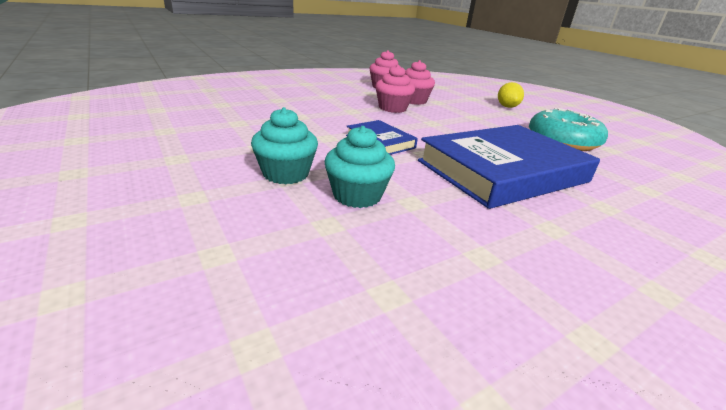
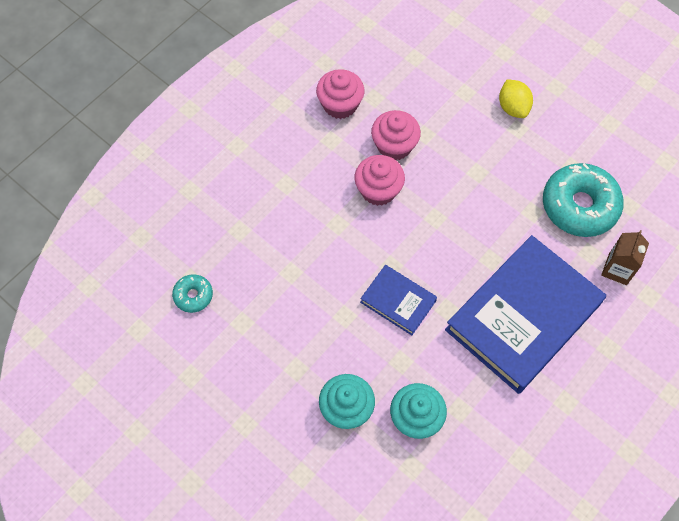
camera: 15 degrees left, 35 degrees up
none -> turquoise donut [172,274,213,313]
none -> brown carton [601,230,649,285]

